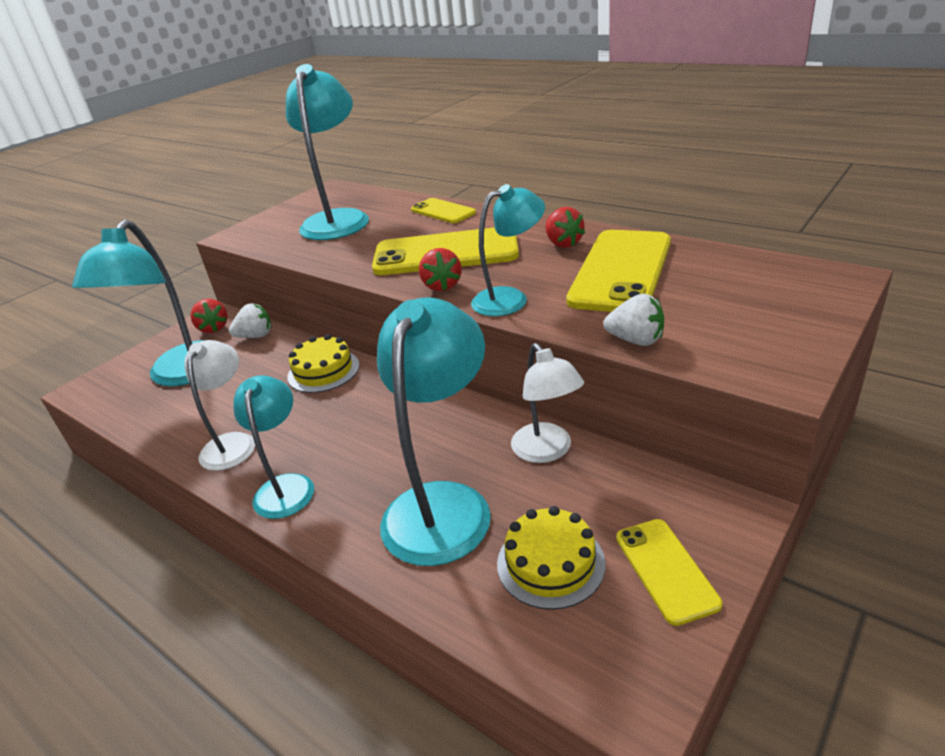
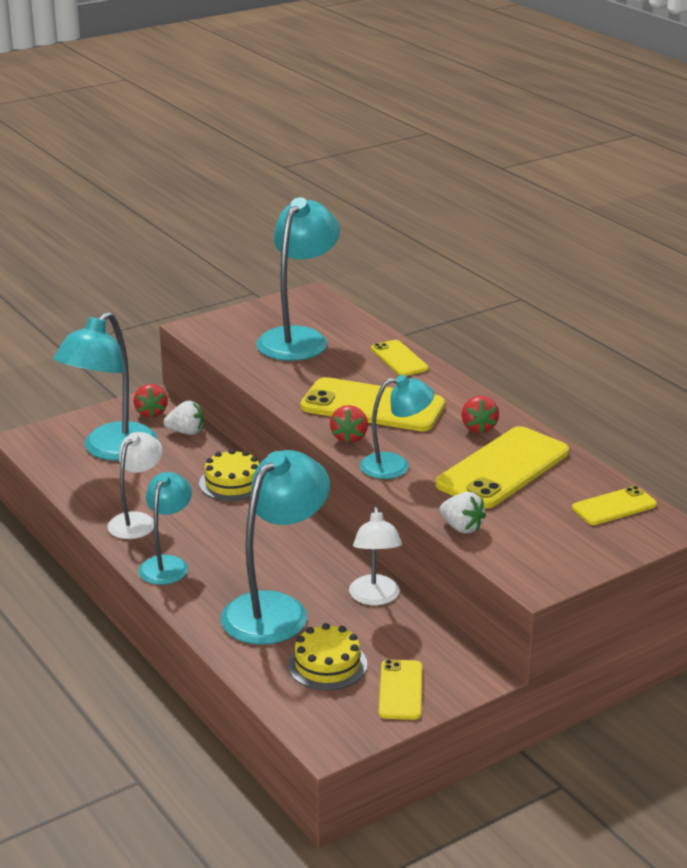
camera: 15 degrees right, 5 degrees down
none -> yellow phone [572,486,657,525]

